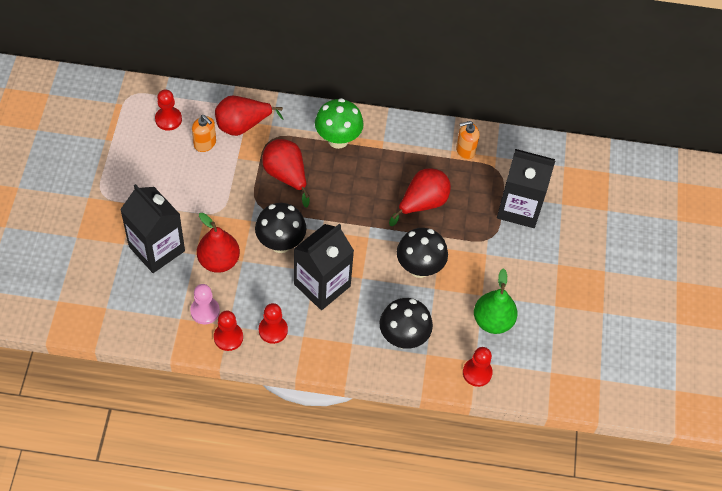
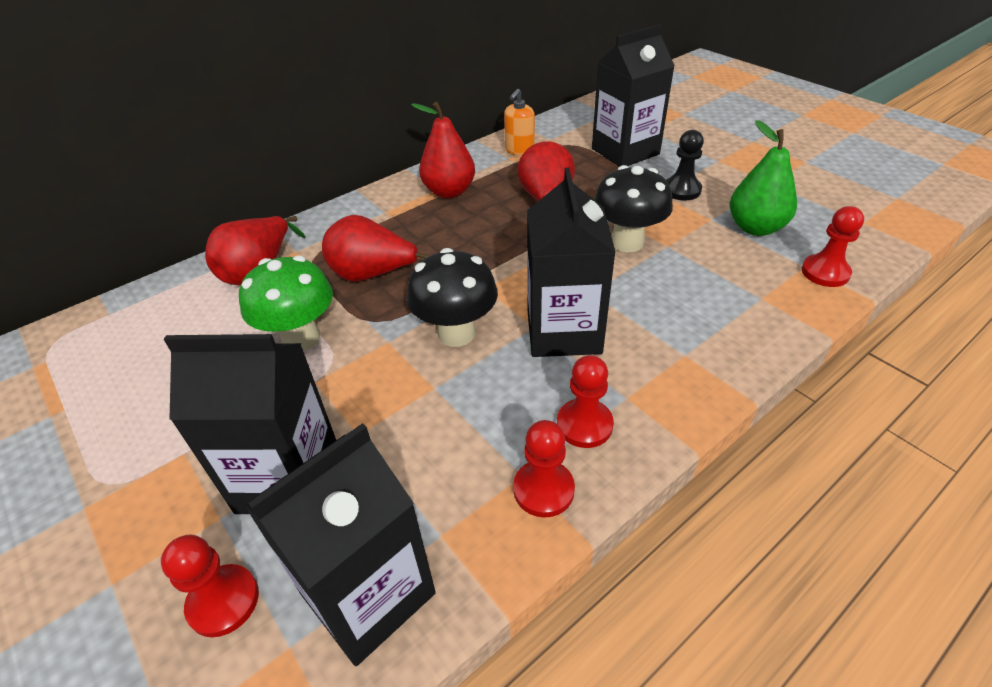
camera: 40 degrees left, 15 degrees down
red pawn [155,90,182,131] -> red pawn moved to [161,534,259,637]
pink pawn [190,284,220,324] -> none
orange soap dispenser [192,115,216,152] -> none
red pear [197,213,240,273] -> red pear moved to [411,102,475,198]
green mushroom [315,98,364,149] -> green mushroom moved to [239,256,333,351]
black mushroom [379,298,433,349] -> none
none -> black carton [244,423,436,666]
none -> black pawn [666,130,704,201]

